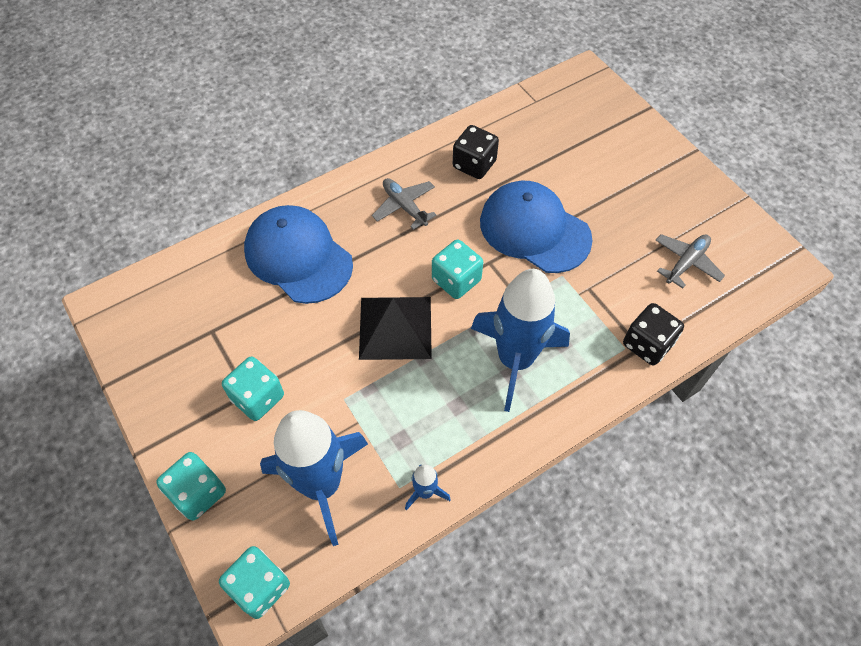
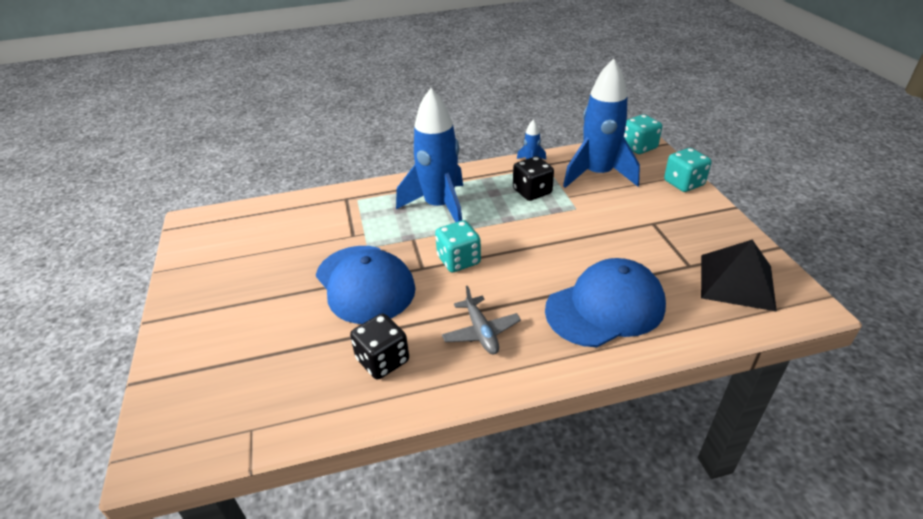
camera: 160 degrees left, 20 degrees down
turquoise dice [222,357,284,421] -> none
blue cap [244,205,353,304] -> blue cap turned 90 degrees counterclockwise [545,258,666,347]
black pyramid [359,297,432,360] -> black pyramid moved to [701,240,777,312]
black dice [623,303,684,365] -> black dice moved to [513,156,554,201]
grey plane [656,234,725,289] -> none

